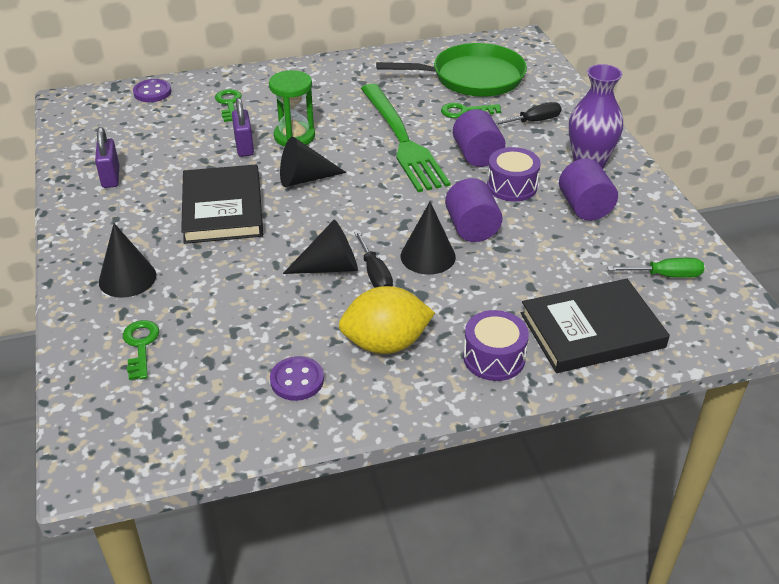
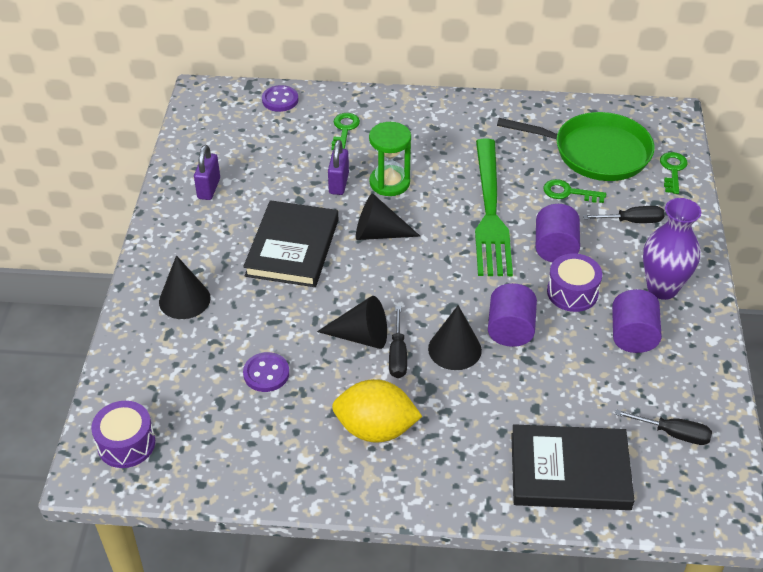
camera: 20 degrees right, 5 degrees up
green key [123,320,159,380] -> green key moved to [660,152,688,194]
purple button [270,356,324,401] -> purple button moved to [243,352,289,392]
purple drum [463,310,529,381] -> purple drum moved to [91,401,155,468]
green screwdriver [607,258,704,278] -> black screwdriver [615,410,712,445]

